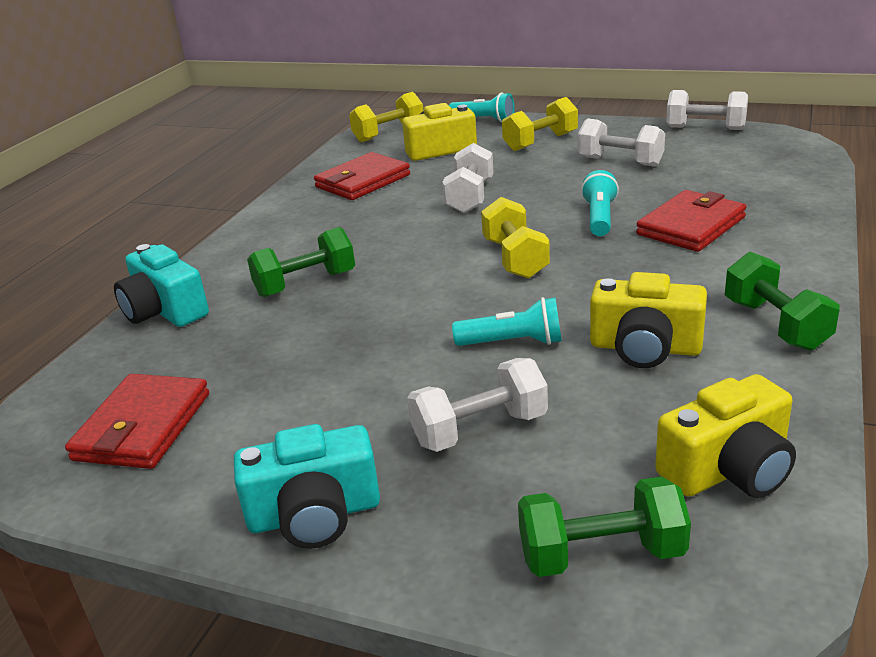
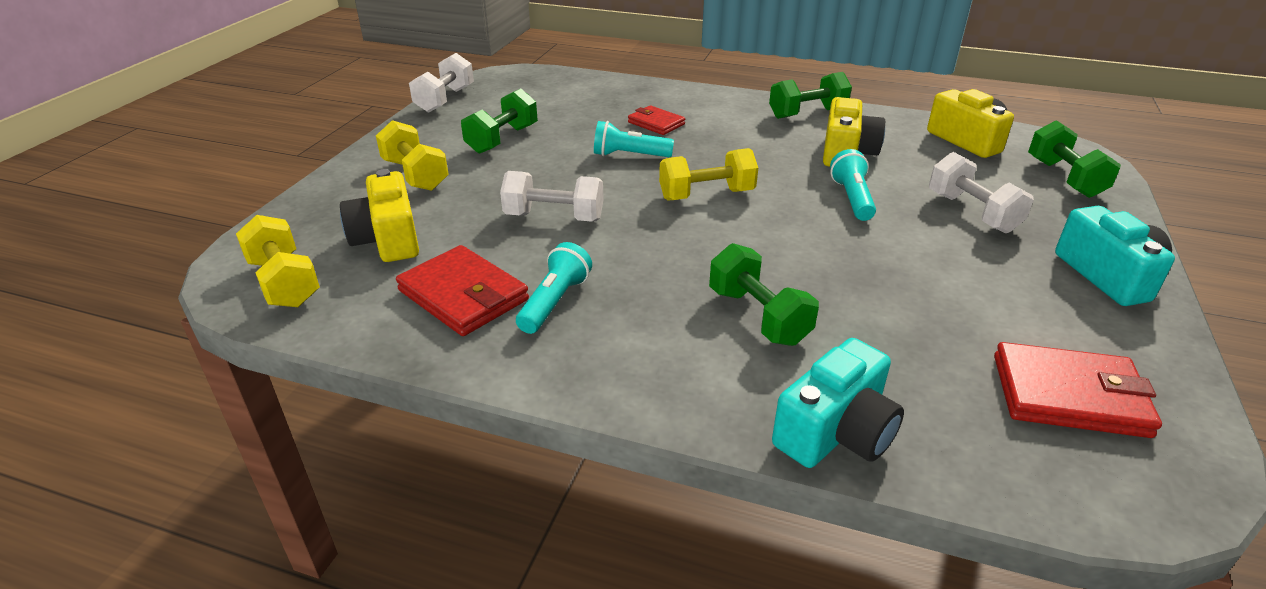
camera: 95 degrees left, 5 degrees up
turquoise flashlight [449,92,514,122] -> turquoise flashlight moved to [516,242,592,334]
white dumbbell [578,118,665,167] -> green dumbbell [461,89,538,154]
red wallet [636,190,747,252] -> red wallet [628,105,685,135], size x0.61

